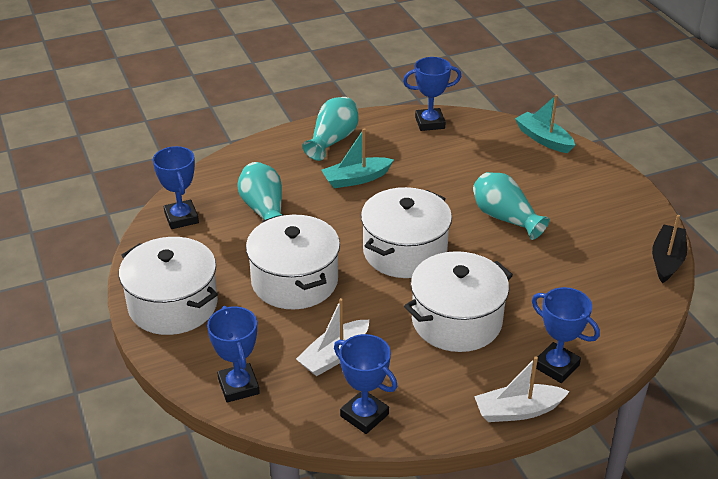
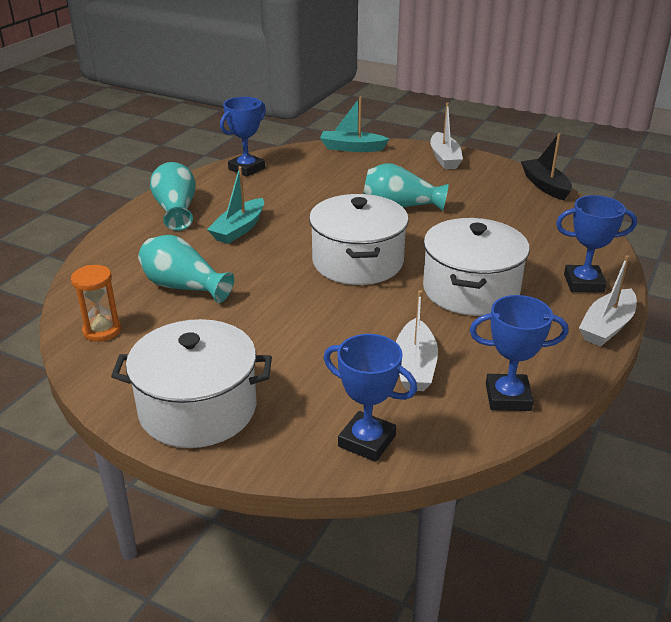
camera: 40 degrees left, 5 degrees down
blue trophy [153,146,199,229] -> orange hourglass [71,265,121,342]
white pot [246,214,340,309] -> none
none -> white boat [430,102,463,169]

